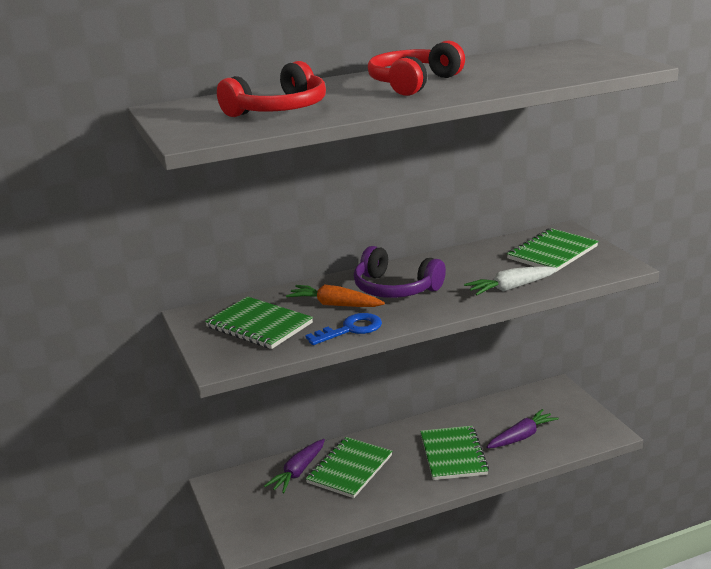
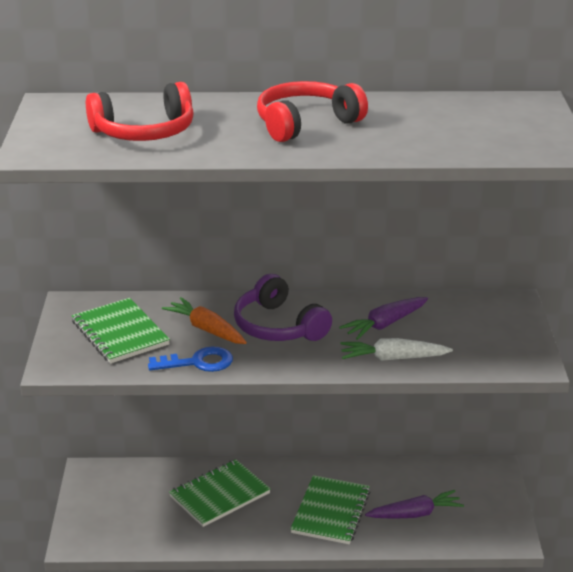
camera: 20 degrees right, 5 degrees up
purple carrot [264,439,325,493] -> purple carrot moved to [339,297,428,340]
green notebook [507,228,599,272] -> none

